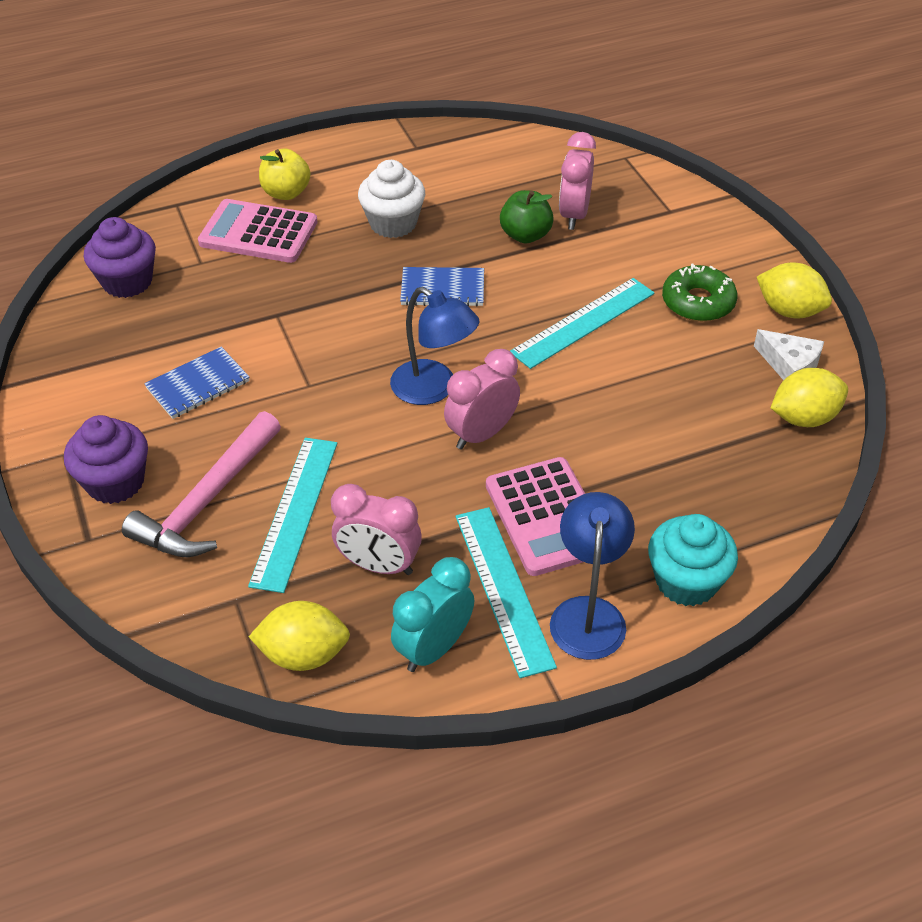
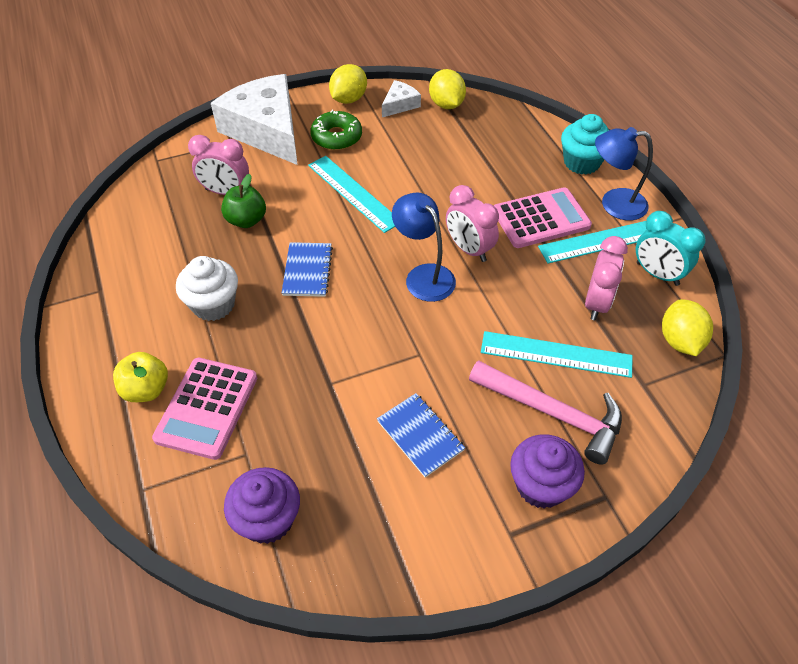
camera: 90 degrees left, 5 degrees up
blue lamp [390,287,479,405] -> blue lamp turned 75 degrees counterclockwise [392,192,456,302]
none -> white cheese [211,74,298,165]

